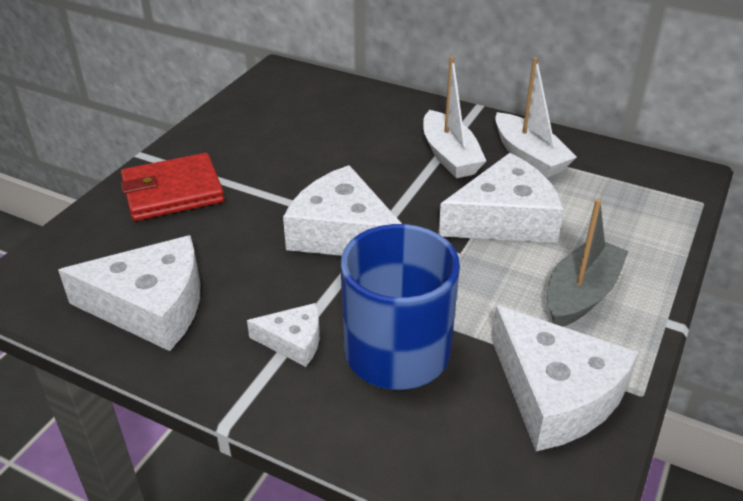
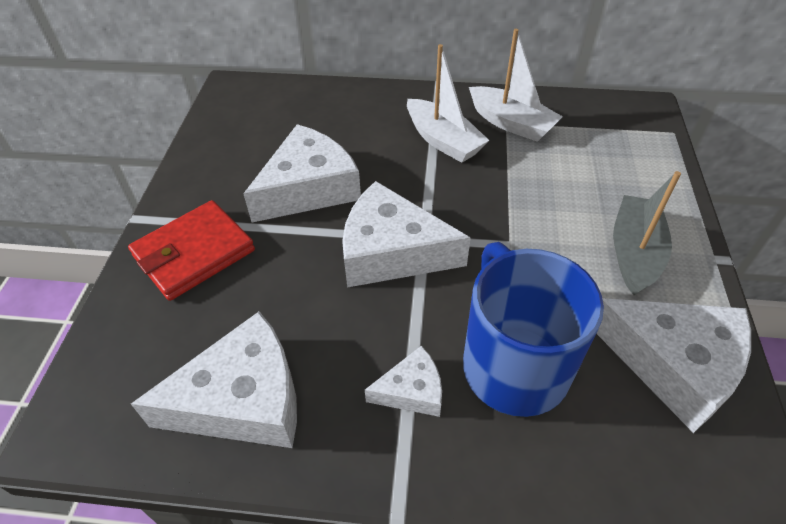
camera: 20 degrees left, 10 degrees up
white cheese [439,153,564,243] -> white cheese moved to [243,124,361,222]

